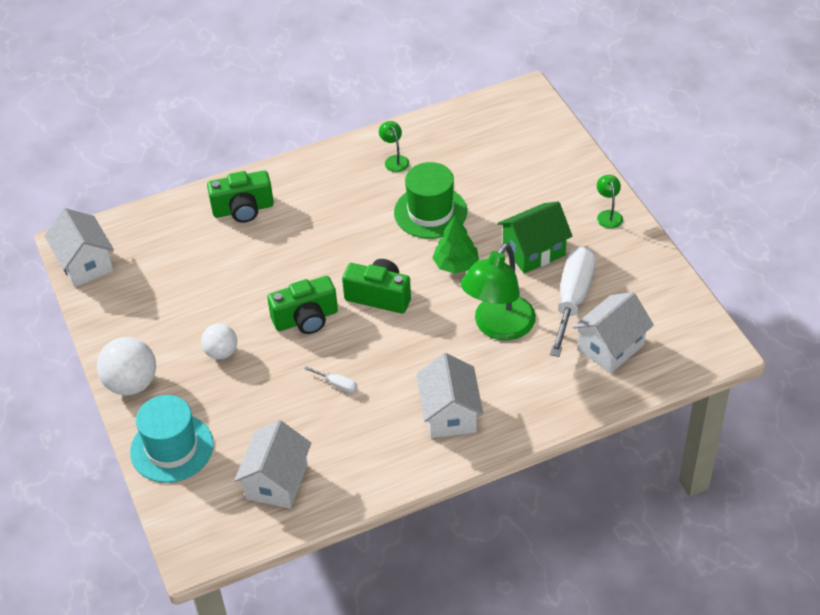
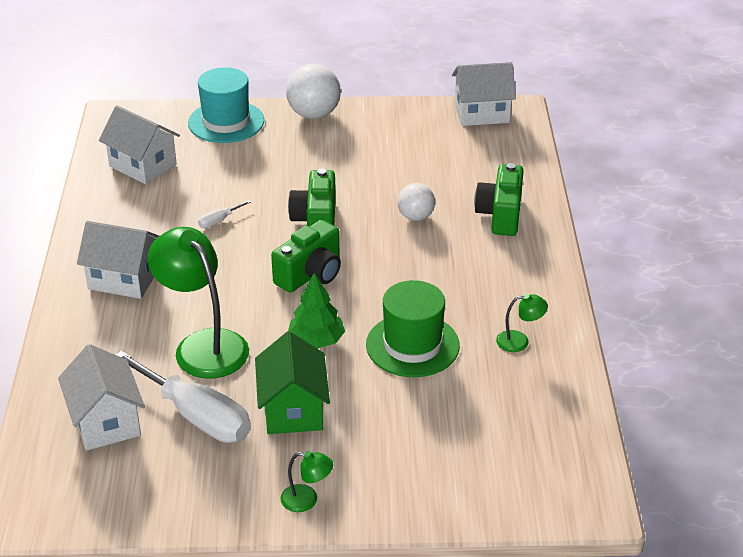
camera: 110 degrees right, 10 degrees down
white ball [201,324,237,359] -> white ball moved to [397,183,435,221]

